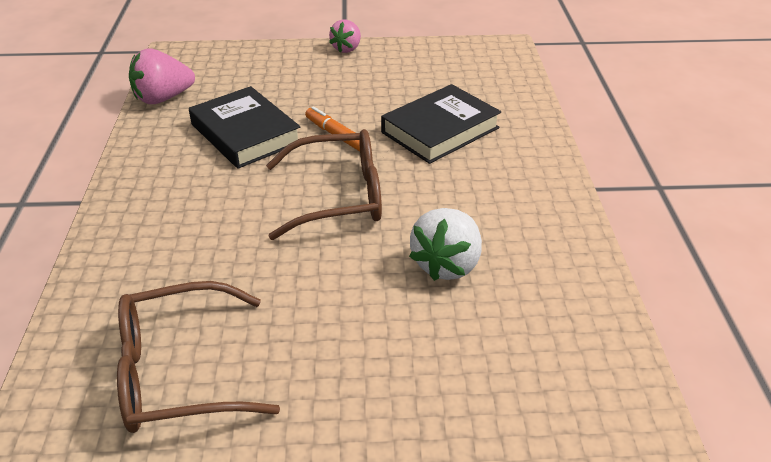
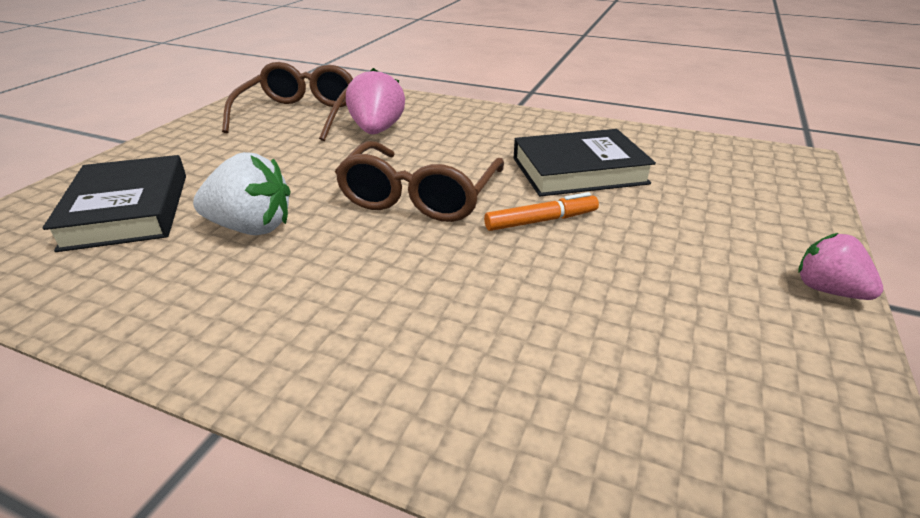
camera: 115 degrees right, 5 degrees down
pink strawberry [129,48,195,104] -> pink strawberry moved to [346,68,405,134]
black book [381,84,501,164] -> black book moved to [43,155,186,252]
white strawberry [409,208,482,281] -> white strawberry turned 135 degrees clockwise [193,152,290,235]

